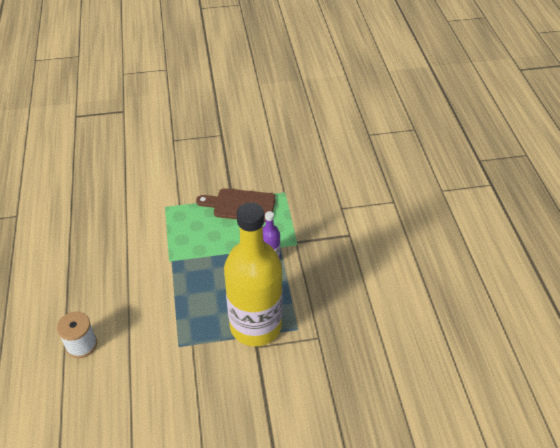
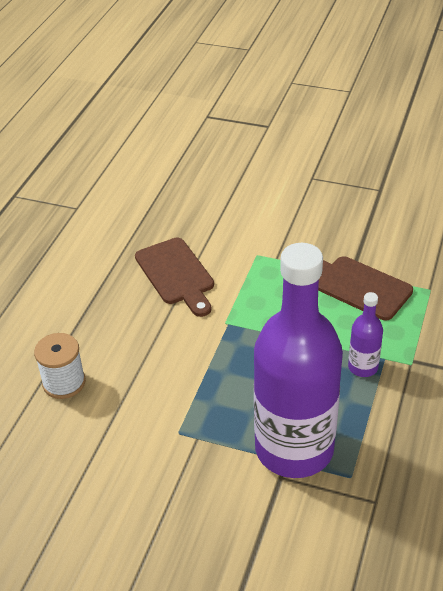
camera: 30 degrees right, 5 degrees down
yellow bottle [224,202,283,346] -> purple bottle [254,243,343,478]
none -> brown cutting board [135,238,214,317]

